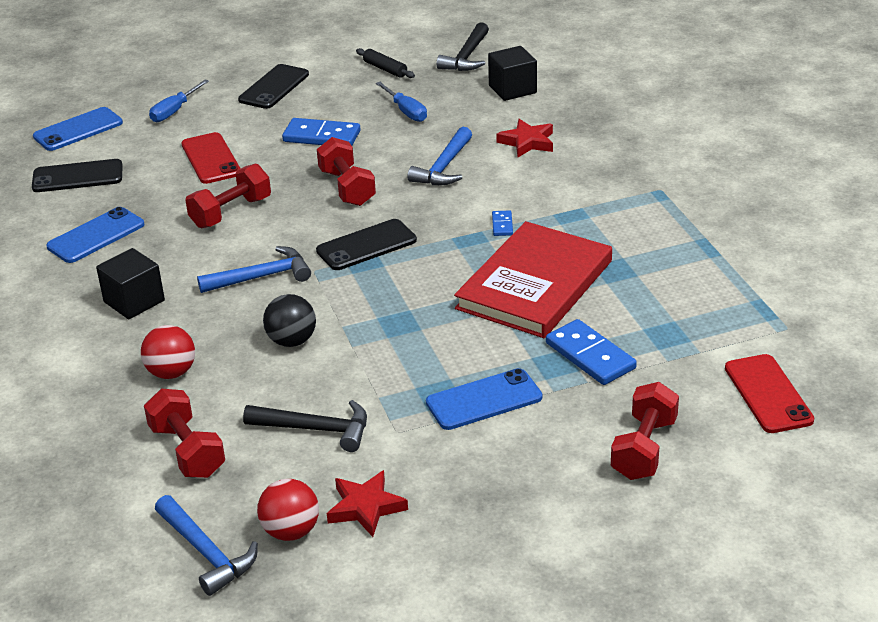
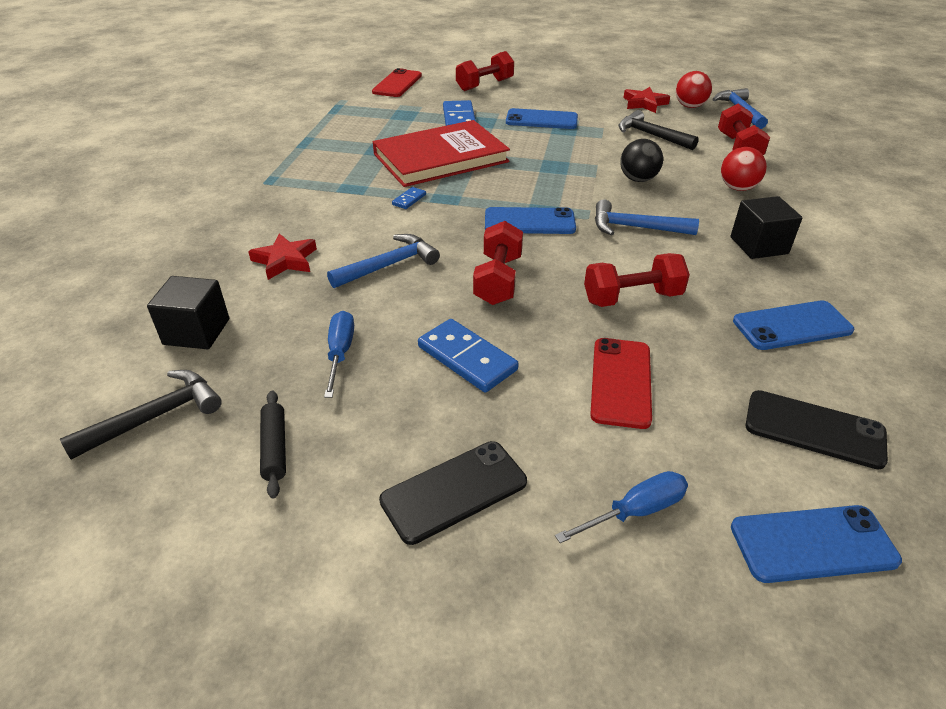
camera: 150 degrees left, 5 degrees up
black phone [316,219,417,270] -> blue phone [485,207,576,234]

